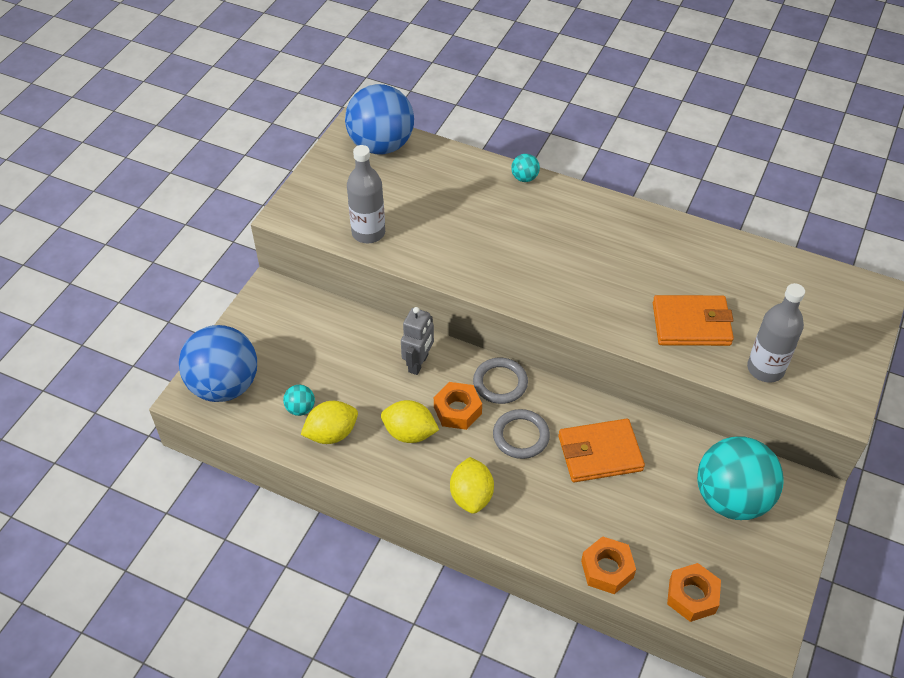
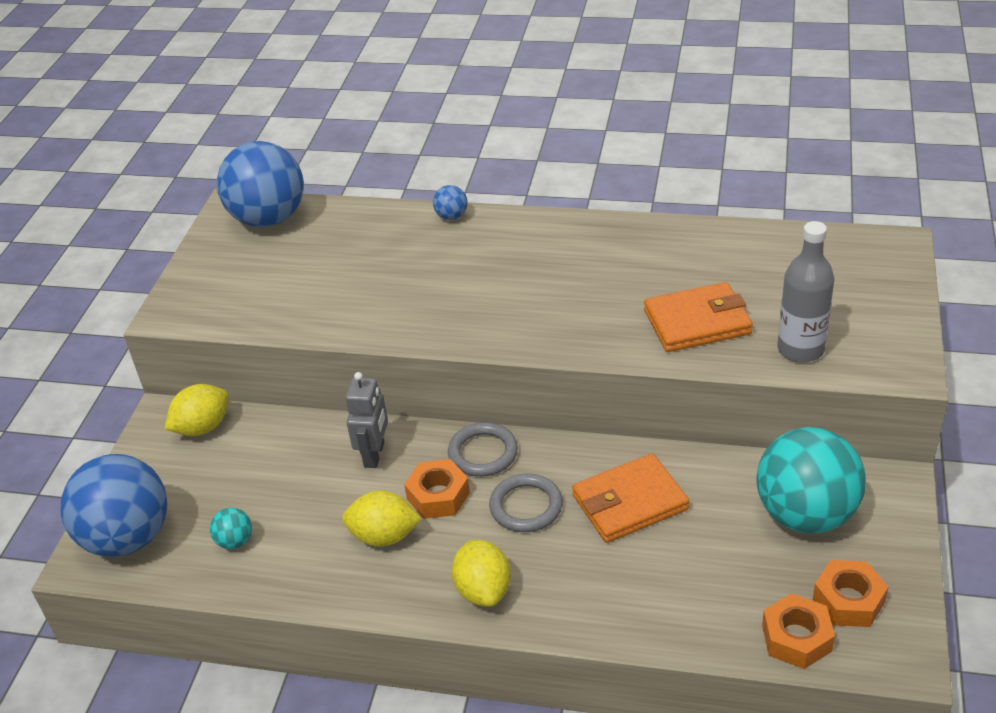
camera: 10 degrees left, 10 degrees down
yellow lemon [301,401,358,444] -> yellow lemon moved to [165,384,229,436]
grey bottle [347,145,385,243] -> none
turquoise ball [511,154,540,182] -> blue ball [433,185,468,220]
orange nut [581,536,636,594] -> orange nut moved to [813,560,888,627]

